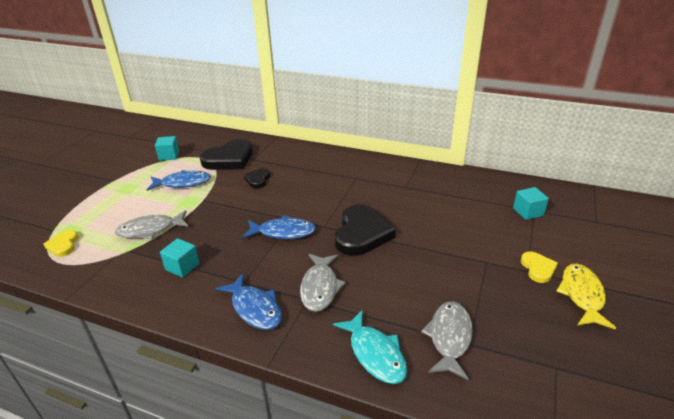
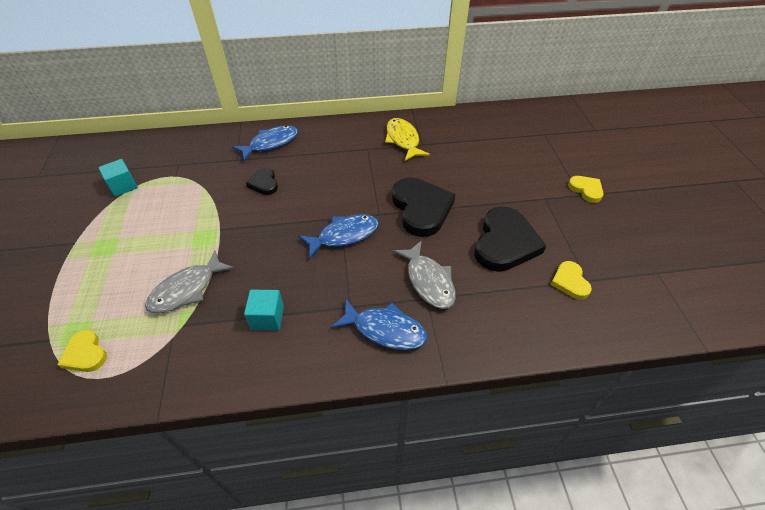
camera: 30 degrees left, 15 degrees up
blue fish [147,170,211,191] -> blue fish moved to [232,125,298,161]
black heart [200,139,253,170] -> black heart moved to [475,206,546,272]
turquoise fish [333,311,407,384] -> none
grey fish [421,302,473,380] -> yellow heart [551,261,592,299]
turquoise cube [513,187,549,220] -> none
yellow fish [557,263,616,330] -> yellow fish moved to [385,118,430,161]

